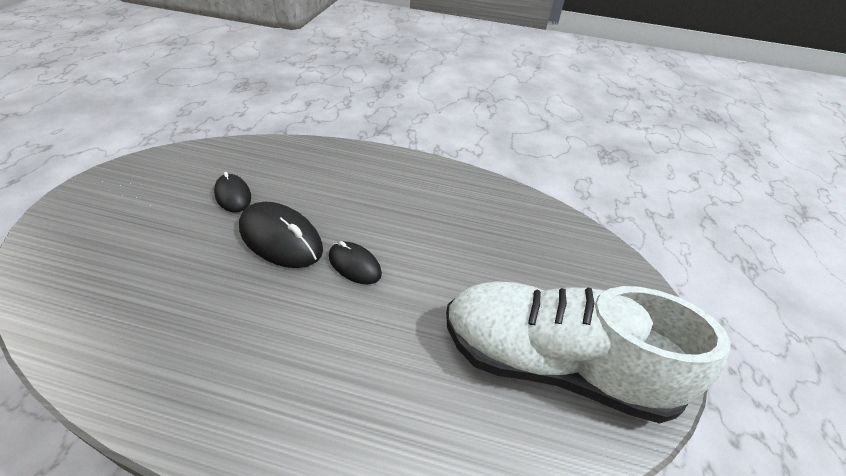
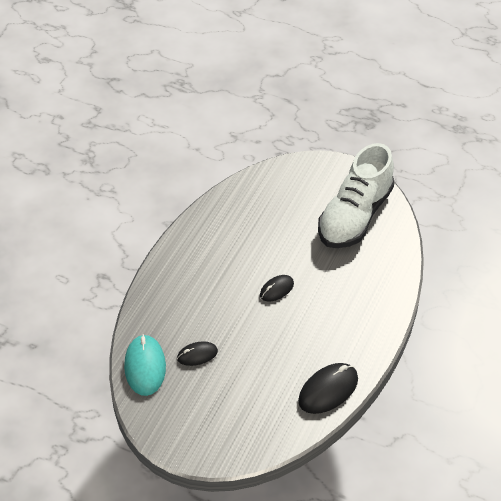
camera: 75 degrees left, 5 degrees up
black mouse [239,202,323,268] -> black mouse moved to [298,363,358,414]
none -> turquoise mouse [124,334,166,396]

